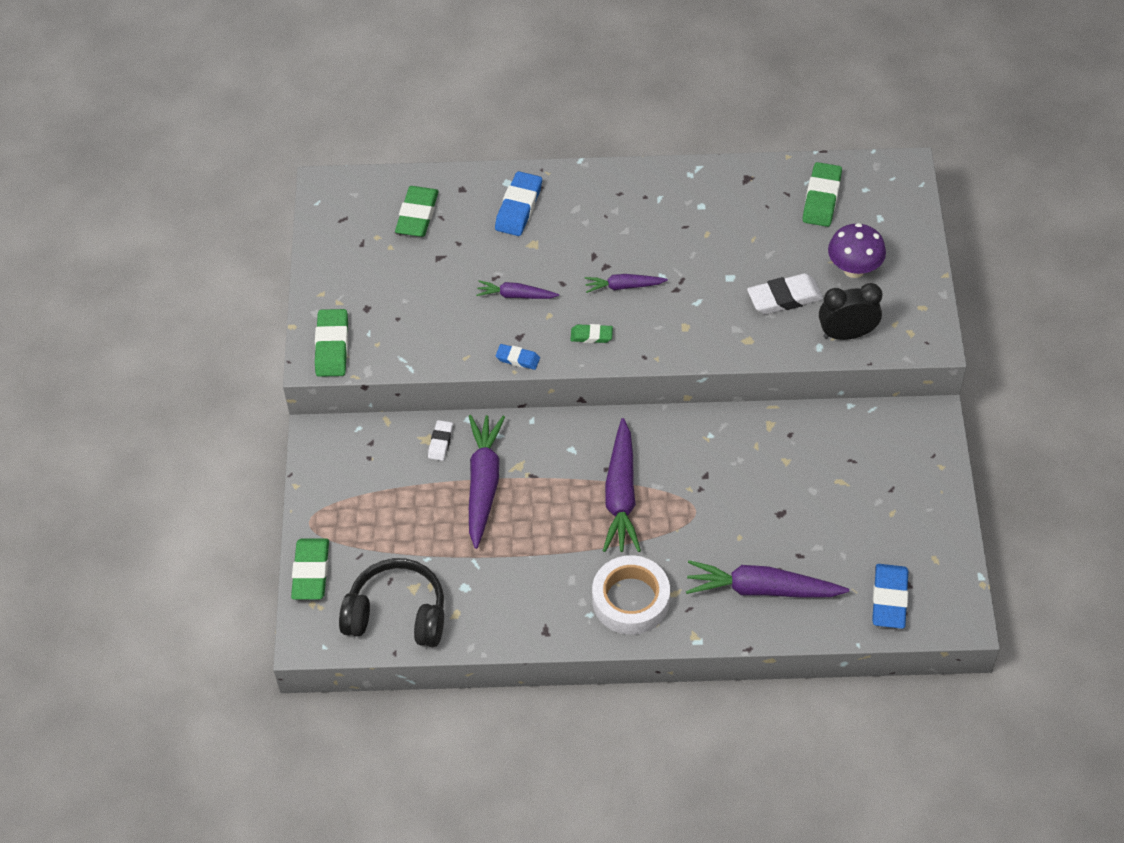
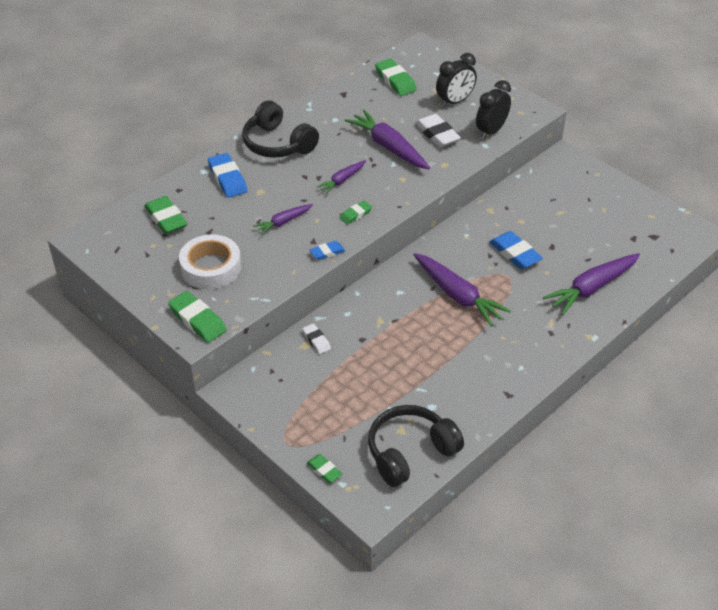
camera: 45 degrees left, 10 degrees down
green eraser [291,538,329,600] -> green eraser [307,454,342,483], size x0.57
purple carrot [469,415,505,549] -> purple carrot moved to [345,110,430,169]
white tape [592,555,670,635] -> white tape moved to [179,234,241,289]
white eraser [747,273,823,314] -> white eraser turned 60 degrees counterclockwise [415,114,461,147]
purple mushroom [828,223,886,278] -> black clock [436,53,477,107]
blue eraser [872,564,908,629] -> blue eraser moved to [489,231,543,269]
none -> black headphones [242,101,319,158]

